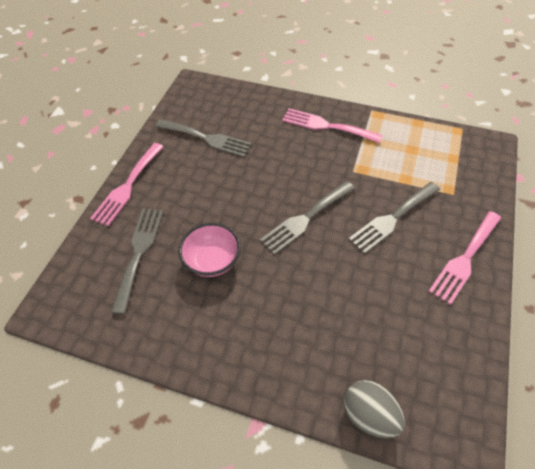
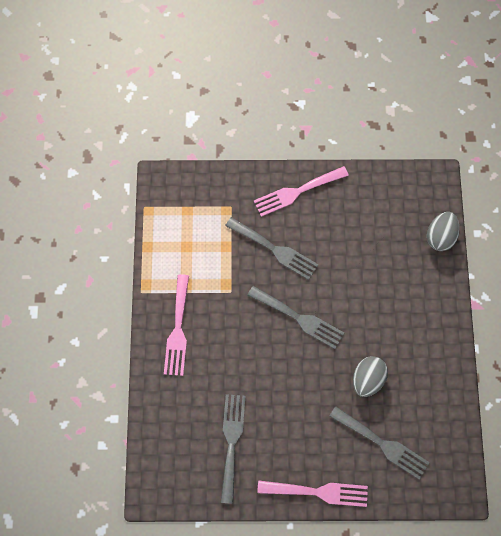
camera: 110 degrees left, 15 degrees up
grey fork [111,208,164,314] -> grey fork turned 135 degrees counterclockwise [329,406,430,480]
pink bowl [179,223,241,277] -> grey egg [353,356,388,397]
pink fork [429,211,501,305] -> pink fork turned 135 degrees clockwise [254,166,349,217]

